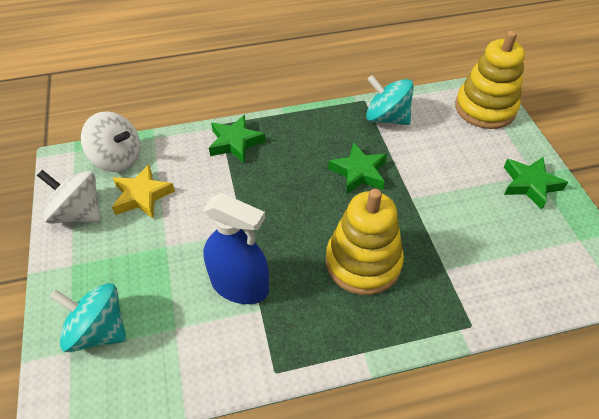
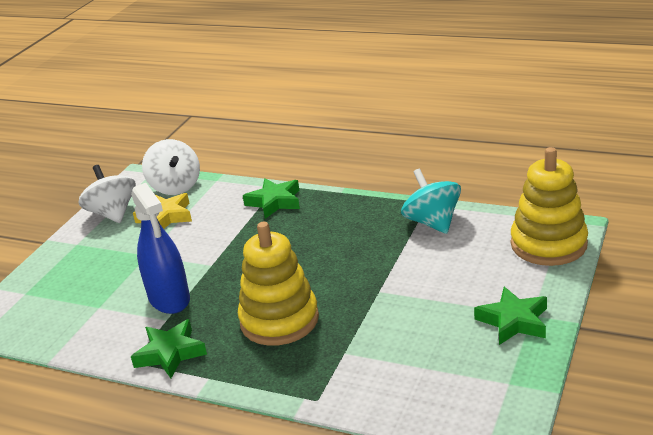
camera: 40 degrees right, 20 degrees down
turquoise spinning top [50,283,127,352] -> none
green star [328,142,387,194] -> green star moved to [131,319,207,378]

